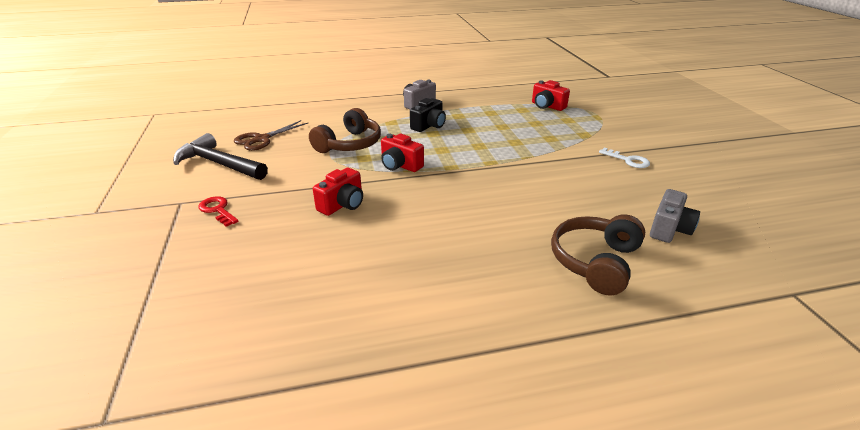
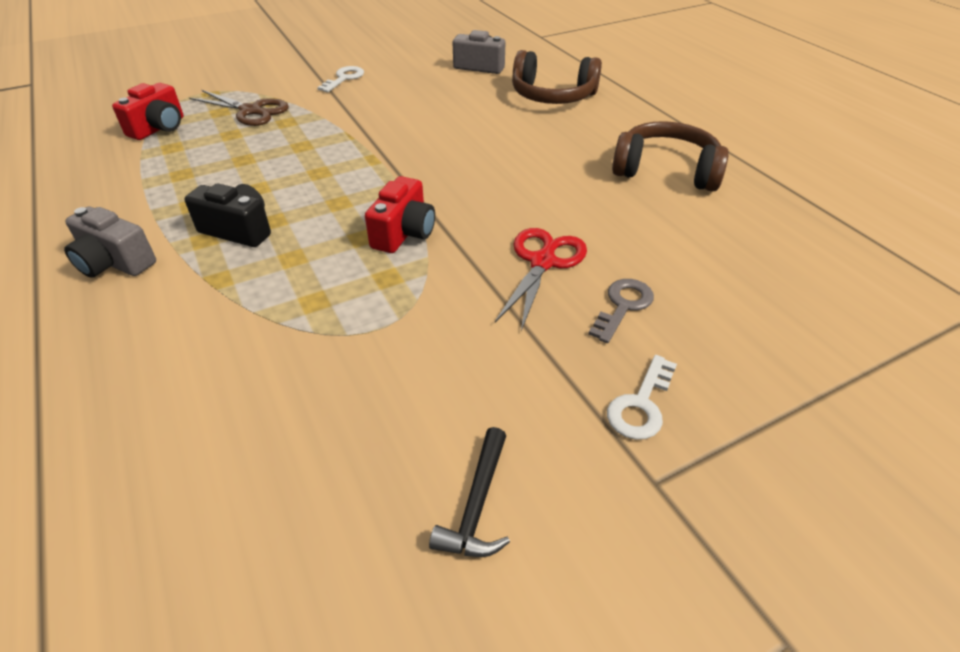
camera: 105 degrees left, 10 degrees up
black hammer [173,133,268,180] -> black hammer [429,427,510,557], size x0.52
red key [198,196,239,227] -> white key [607,355,677,440]
brown scissors [234,120,308,151] -> brown scissors moved to [189,90,289,126]
brown headphones [309,108,381,153] -> brown headphones moved to [612,121,729,192]
red camera [313,168,363,216] -> red scissors [495,228,587,331]
none -> grey key [588,279,654,343]

